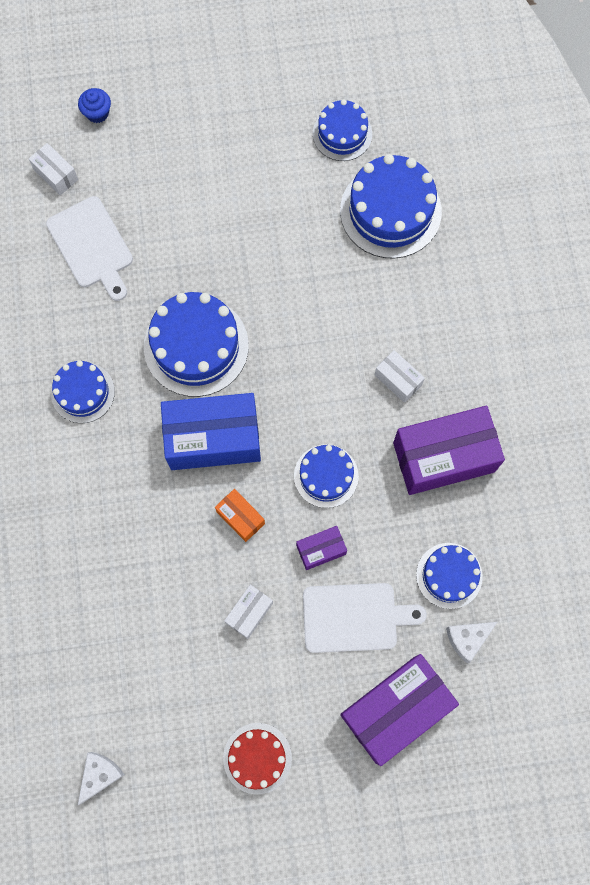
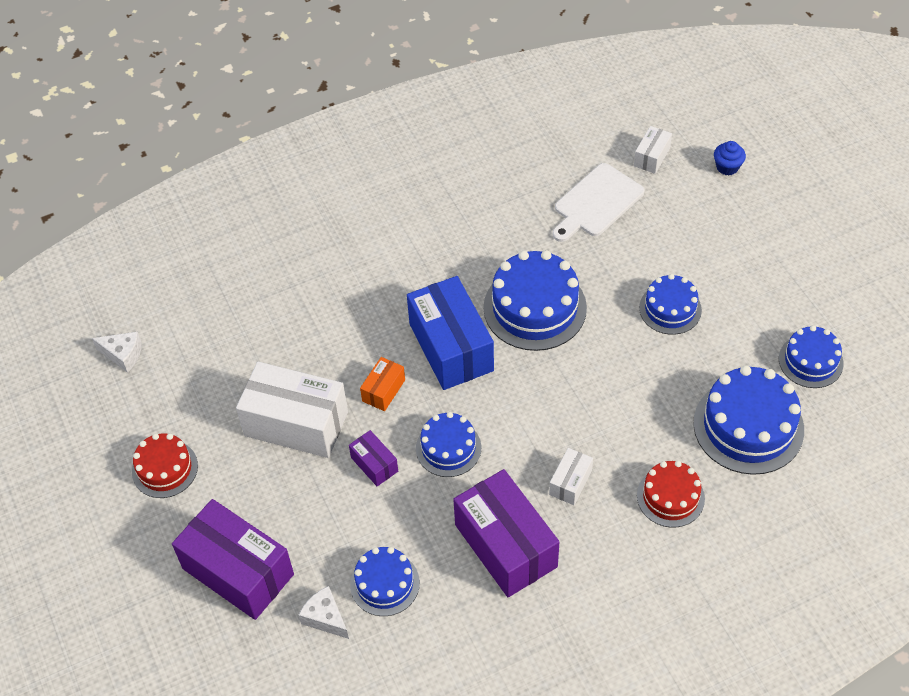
camera: 75 degrees right, 20 degrees down
blue cake [51,360,115,423] -> blue cake moved to [639,274,702,335]
white box [224,585,273,639] -> white box [236,362,348,458], size x2.13
white cutting board [303,583,427,653] -> none
none -> red cake [637,461,705,527]

